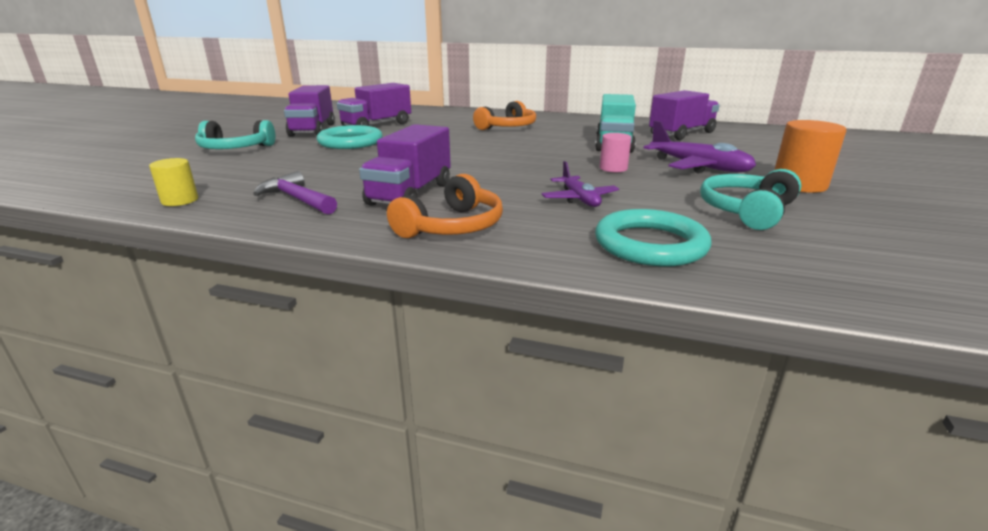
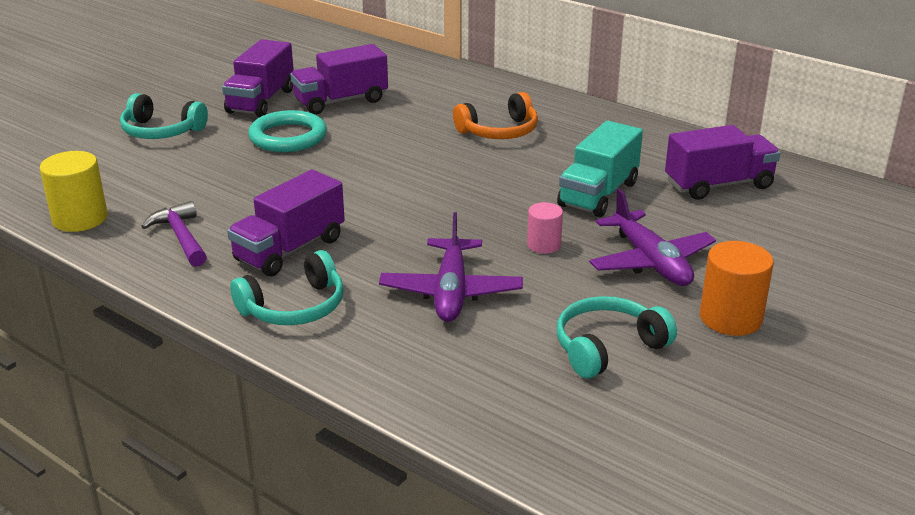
camera: 20 degrees right, 5 degrees up
yellow cylinder [149,158,198,206] -> yellow cylinder [40,151,108,232], size x1.64
orange headphones [387,174,503,238] -> turquoise headphones [230,250,344,325]
purple plane [542,161,619,207] -> purple plane [379,212,523,322], size x1.61
turquoise ring [595,209,711,266] -> none

